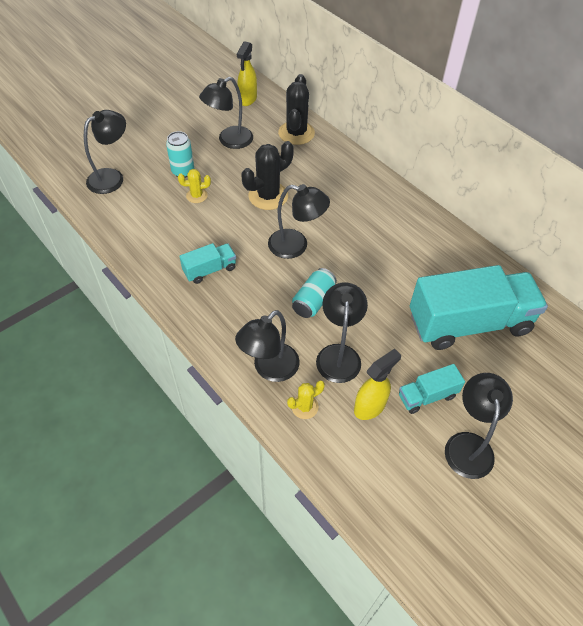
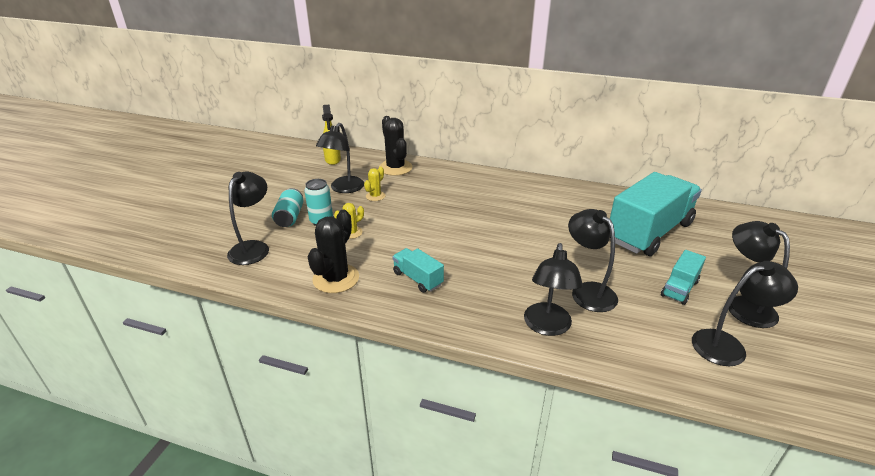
camera: 30 degrees left, 20 degrees down
turquoise truck [179,243,236,284] -> turquoise truck turned 75 degrees counterclockwise [392,248,444,293]
black cactus [241,141,294,210] -> black cactus moved to [308,210,359,293]
black lamp [268,184,330,259] -> black lamp moved to [692,261,798,366]
yellow cactus [287,381,325,419] -> yellow cactus moved to [364,167,386,201]
turquoise can [292,268,337,318] -> turquoise can moved to [272,188,303,227]
yellow spray bottle [354,348,401,420] -> none

